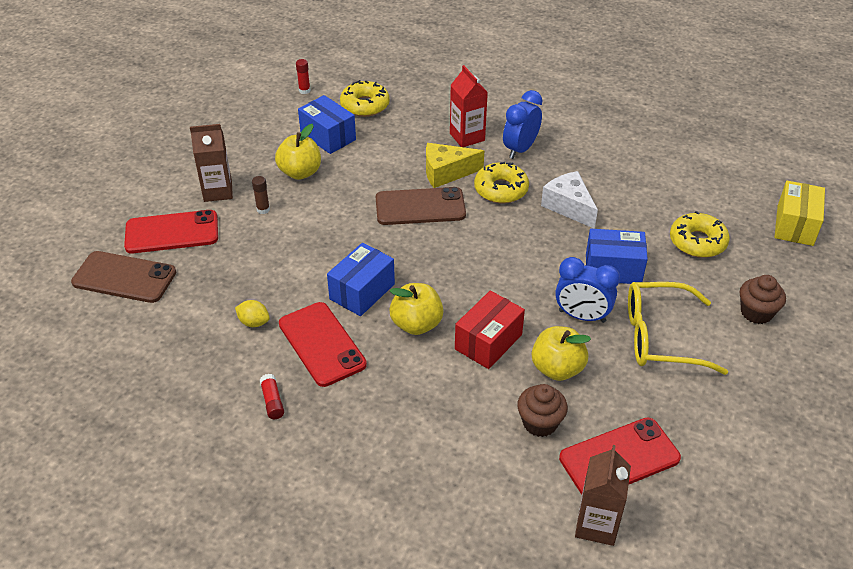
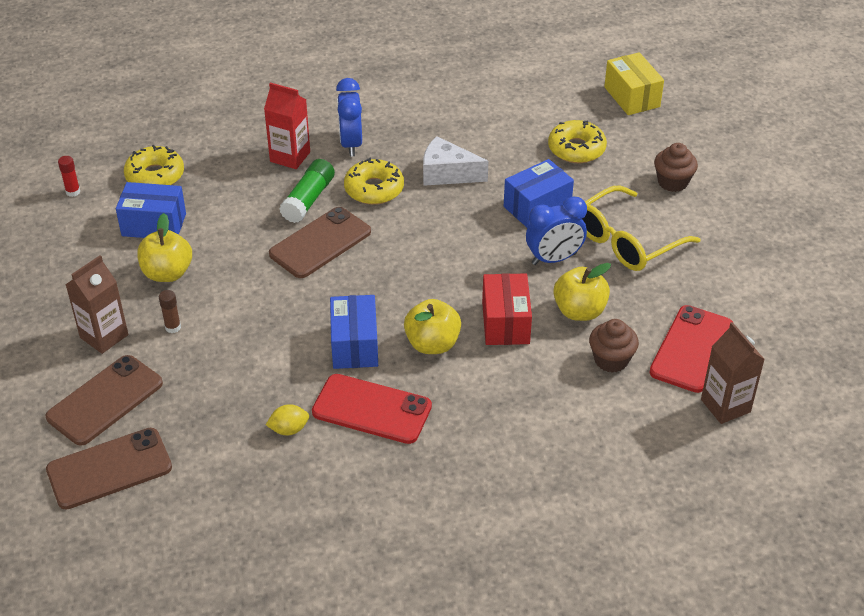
camera: 40 degrees left, 0 degrees up
red phone [124,210,218,253] -> brown phone [46,355,163,446]
red glue stick [260,374,284,419] -> none
yellow cheese [426,143,484,188] -> green glue stick [279,159,335,223]

